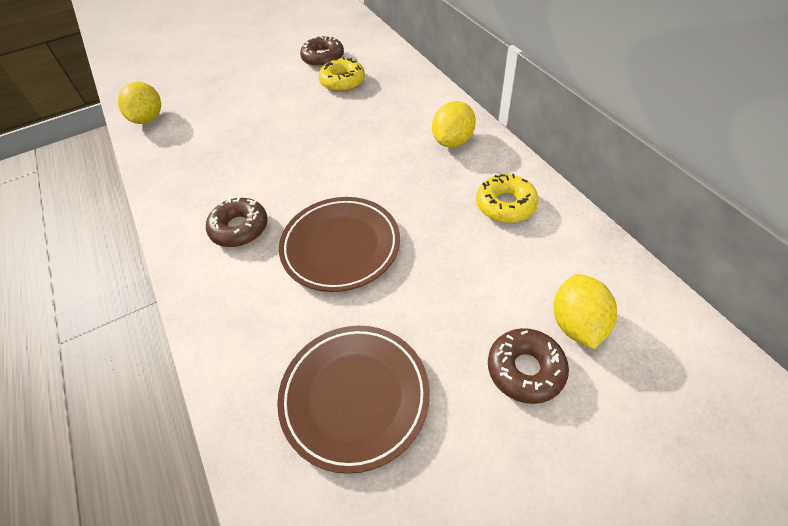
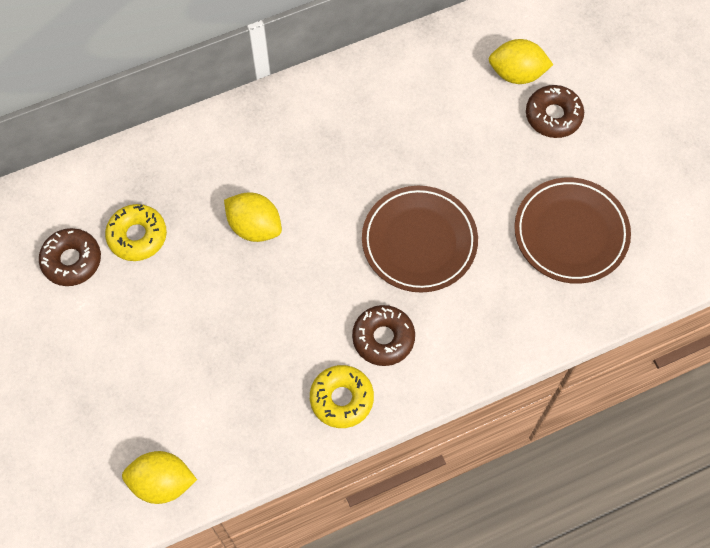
camera: 90 degrees left, 15 degrees up
yellow lemon [432,101,476,148] -> yellow lemon moved to [224,192,282,242]
yellow donut [476,174,539,223] -> yellow donut moved to [310,365,374,428]

